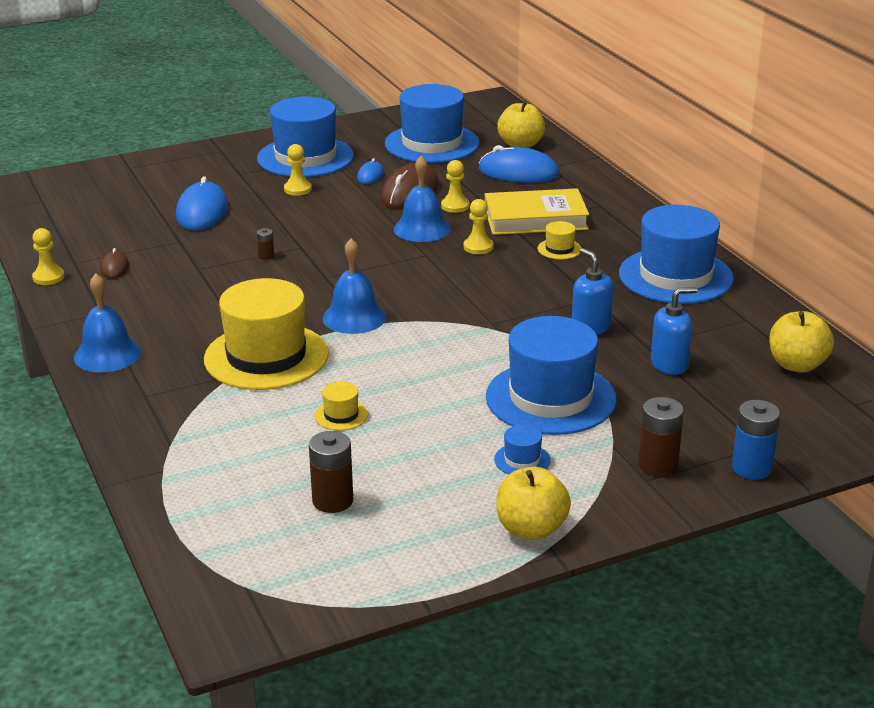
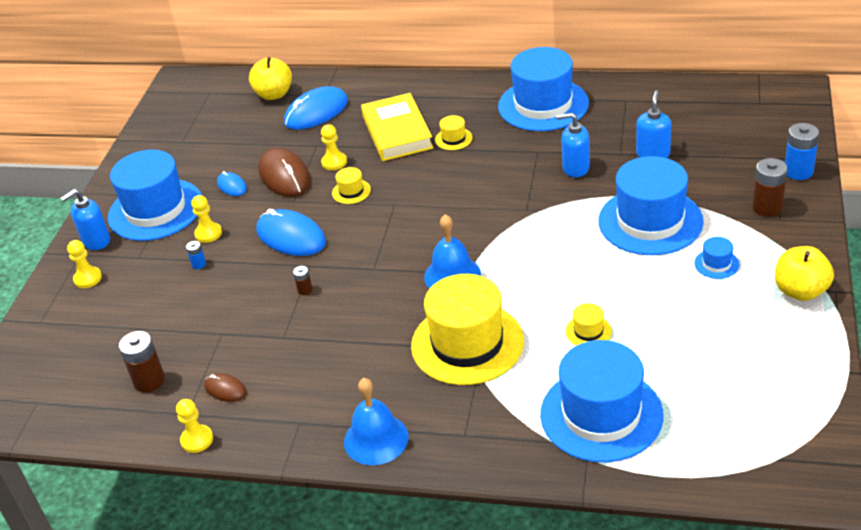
camera: 50 degrees left, 10 degrees up
blue mouse [176,176,228,231] -> blue mouse moved to [256,209,326,256]
brown battery [309,431,353,513] -> brown battery moved to [119,331,165,392]
blue hat [385,84,480,163] -> blue hat moved to [540,340,664,462]
blue bell [394,155,451,242] -> yellow hat [332,167,371,204]
yellow pawn [464,199,493,254] -> yellow pawn moved to [67,240,102,288]
yellow book [485,188,589,235] -> yellow book turned 45 degrees counterclockwise [361,93,433,161]
yellow apple [769,311,834,373] -> none
none -> blue soap dispenser [60,189,110,250]
none -> blue battery [186,241,206,269]

